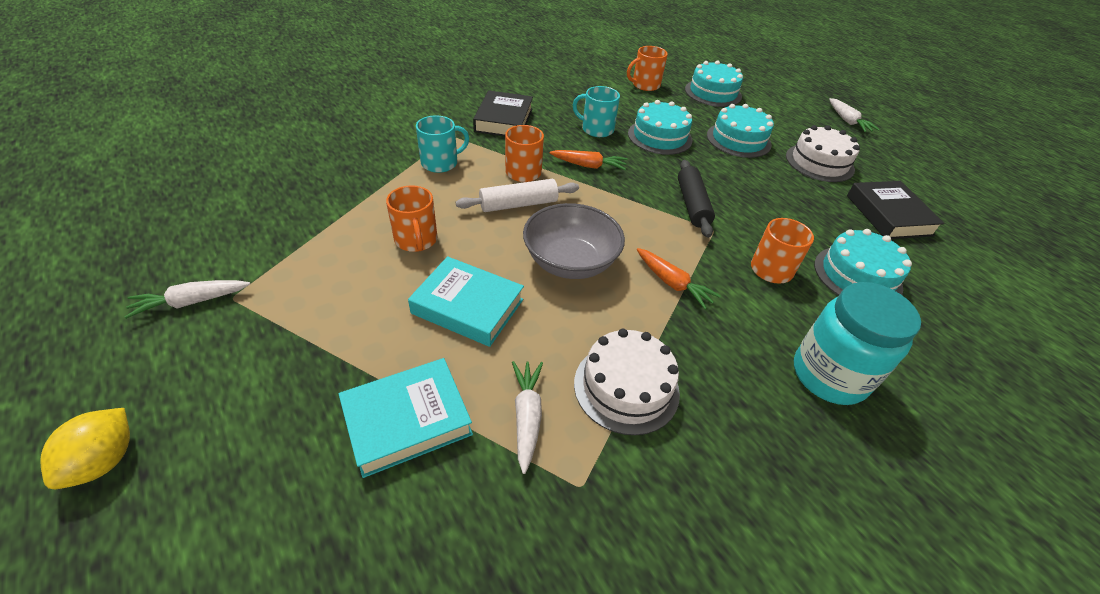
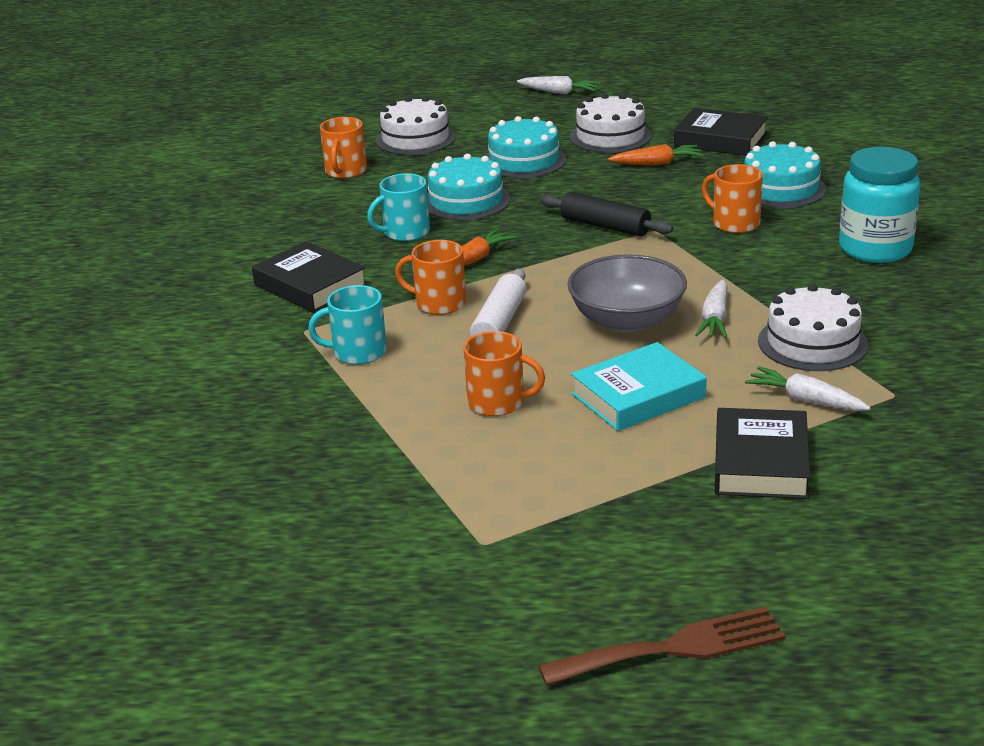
camera: 50 degrees left, 15 degrees down
yellow lemon [40,408,130,489] -> brown fork [538,606,786,686]
white carrot [125,280,250,319] -> white carrot moved to [695,280,727,338]
turquoise book [339,358,473,478] -> black book [715,408,811,499]
turquoise mug [416,115,469,173] -> turquoise mug turned 105 degrees counterclockwise [308,285,387,365]
orange carrot [637,248,721,309] -> orange carrot moved to [608,144,703,166]
turquoise cake [685,61,743,107] -> white cake [376,96,456,155]

